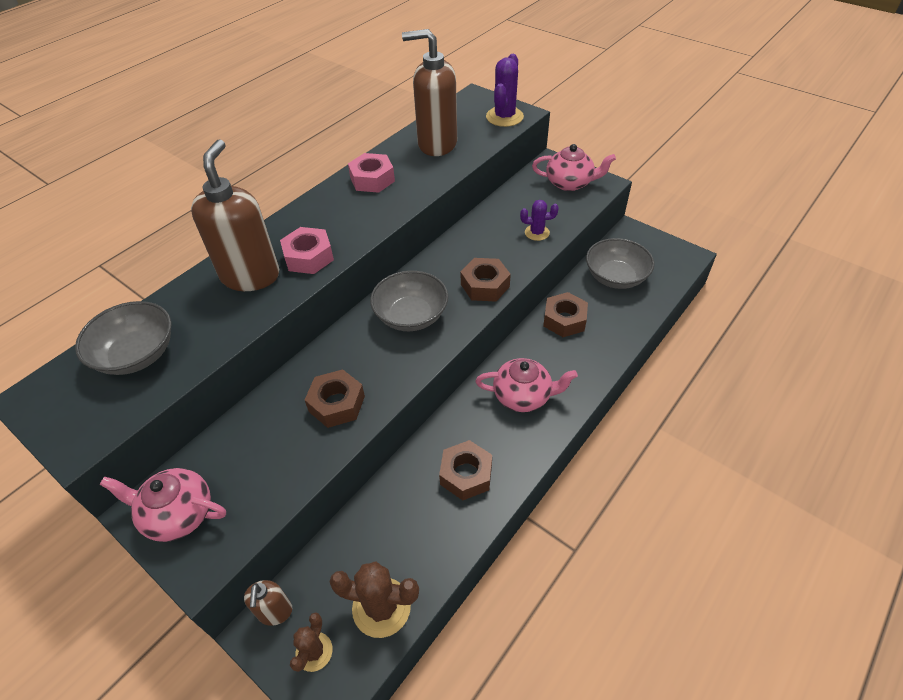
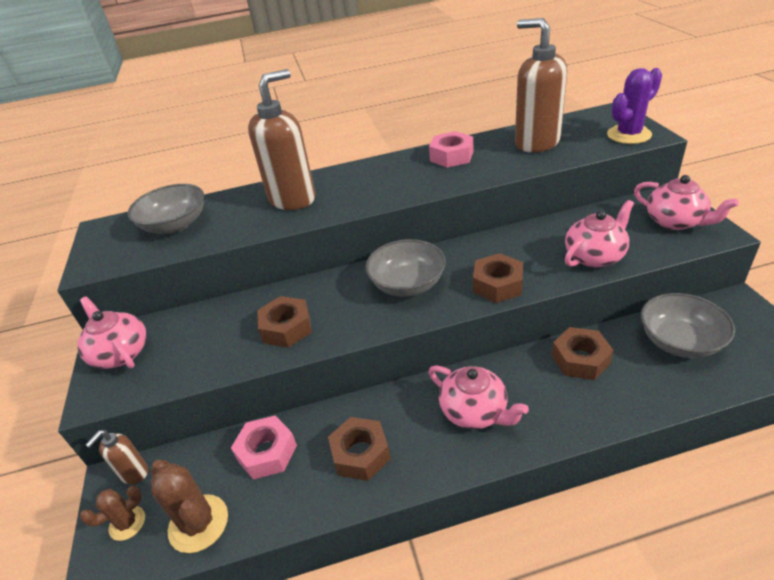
camera: 40 degrees right, 10 degrees down
pink nut [280,227,334,274] -> pink nut moved to [231,416,297,479]
purple cactus [520,200,559,241] -> pink teapot [565,200,634,268]

